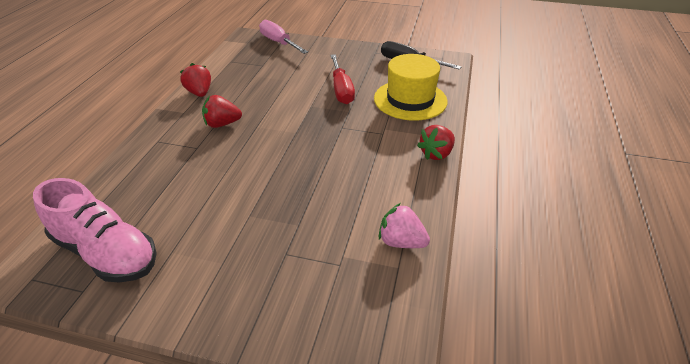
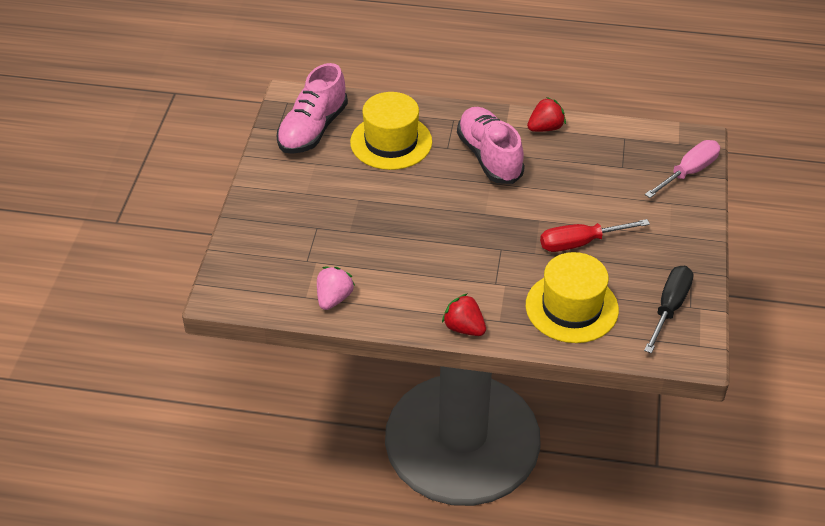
camera: 85 degrees right, 5 degrees up
red strawberry [202,95,242,128] -> pink shoe [457,107,525,184]
none -> yellow hat [350,92,432,170]

